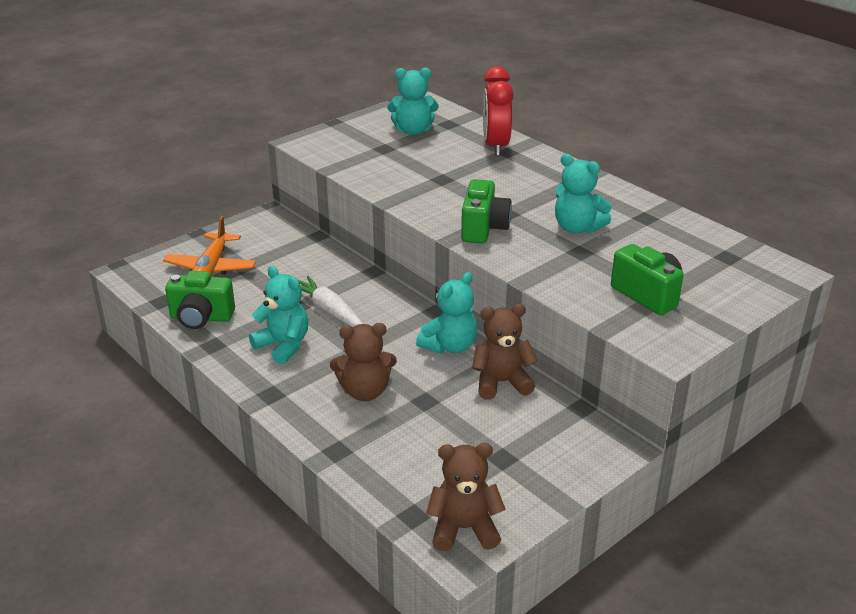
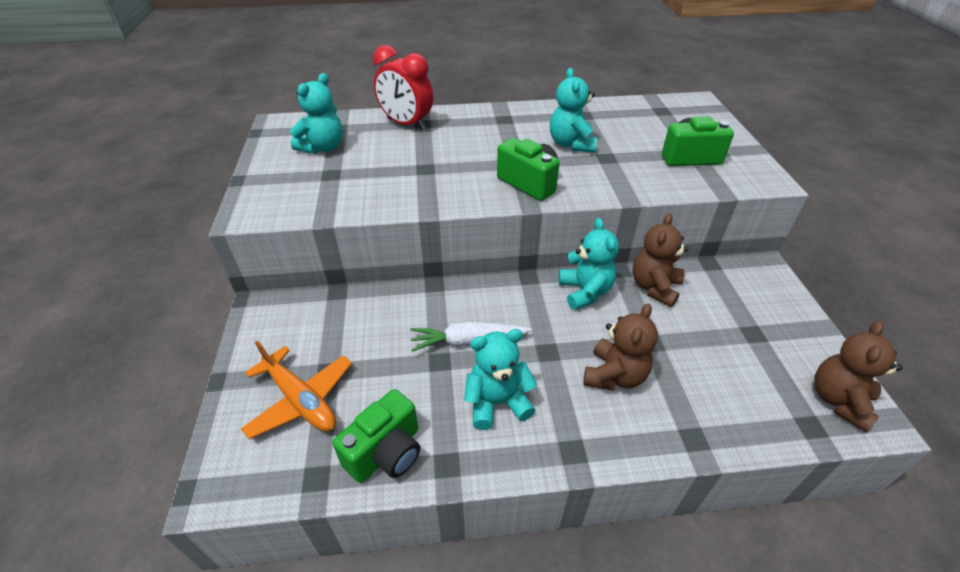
camera: 55 degrees left, 10 degrees up
turquoise teddy bear [555,154,612,234] -> turquoise teddy bear turned 105 degrees clockwise [550,68,597,153]

